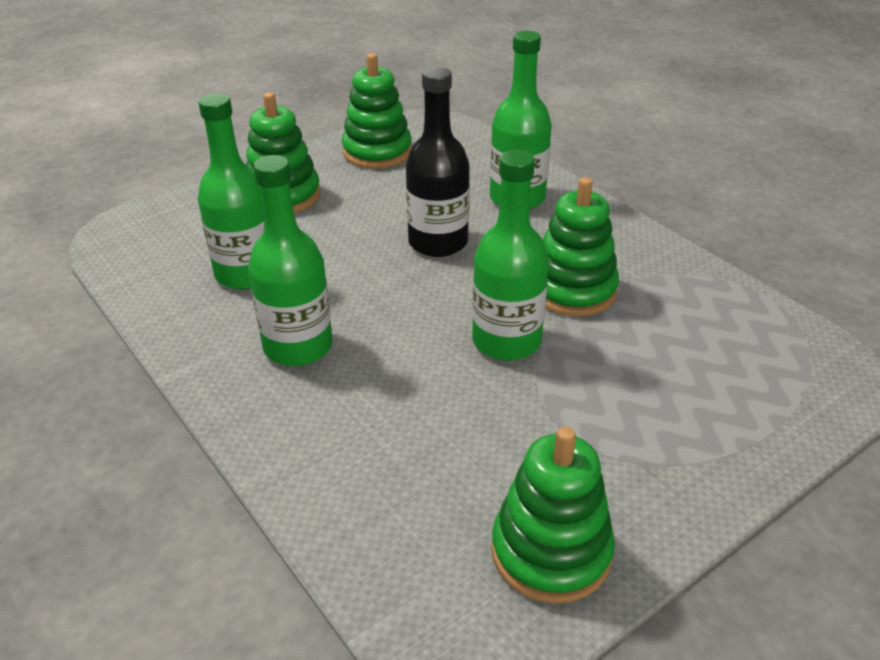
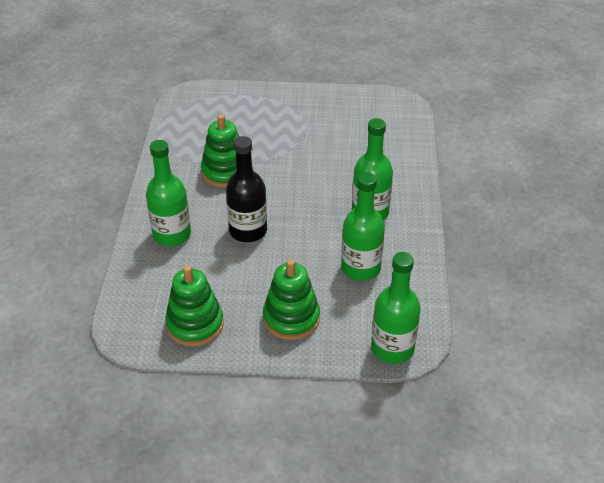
camera: 140 degrees left, 5 degrees up
green bottle [472,150,549,361] -> green bottle moved to [371,252,421,364]
green stacking toy [491,427,615,604] -> none

